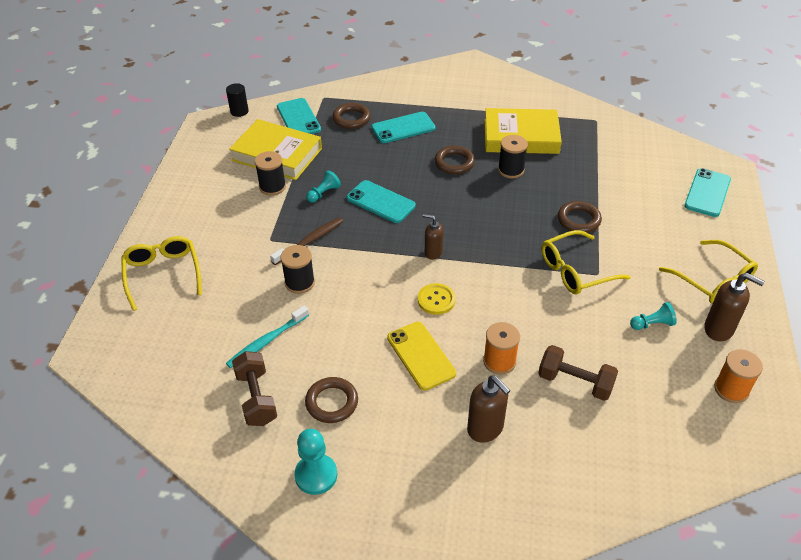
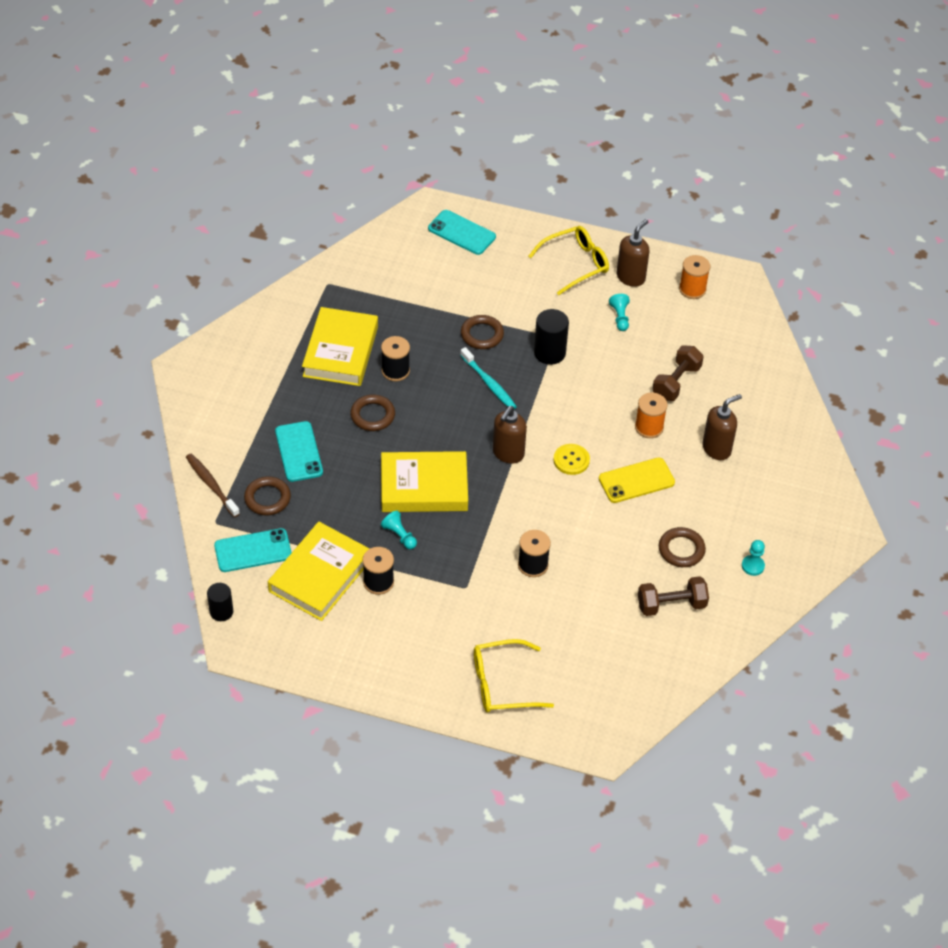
camera: 85 degrees left, 5 degrees up
turquoise toothbrush [226,306,309,368] -> turquoise toothbrush moved to [460,347,517,409]
brown toothbrush [270,217,343,265] -> brown toothbrush moved to [186,454,240,517]
turquoise pawn [294,429,337,495] -> turquoise pawn [742,540,765,576], size x0.65
turquoise phone [347,180,416,223] -> yellow book [381,451,468,512]
brown soap dispenser [423,214,444,260] -> brown soap dispenser [493,406,527,464], size x1.52
yellow glasses [542,230,630,295] -> black cylinder [534,309,569,365]

